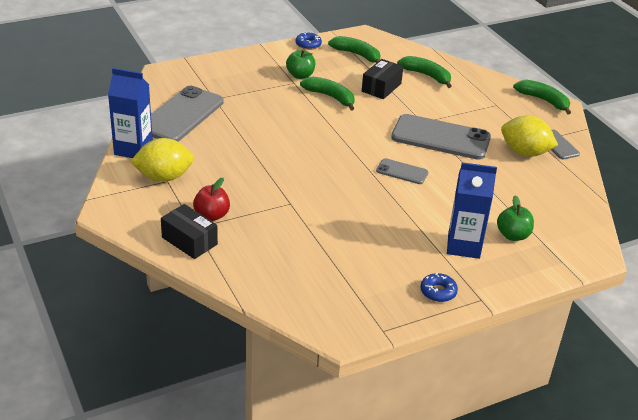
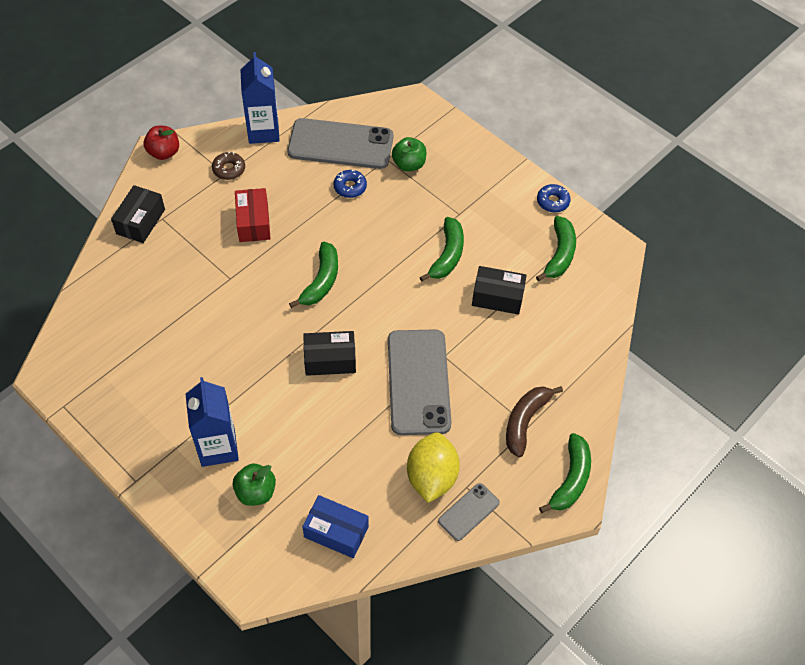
camera: 70 degrees right, 20 degrees up
yellow lemon [130,138,194,182] -> brown donut [212,152,245,180]
red apple [193,178,230,221] -> red apple moved to [144,126,179,160]
green apple [286,49,315,79] -> green apple moved to [392,137,426,172]
grey phone [376,158,429,184] -> black box [303,331,356,376]
green banana [397,56,452,88] -> green banana moved to [289,242,338,308]
blue donut [420,273,458,302] -> blue donut moved to [333,170,367,198]
none -> red box [235,188,271,242]
none -> blue box [302,495,369,558]
none -> brown banana [506,386,563,457]

